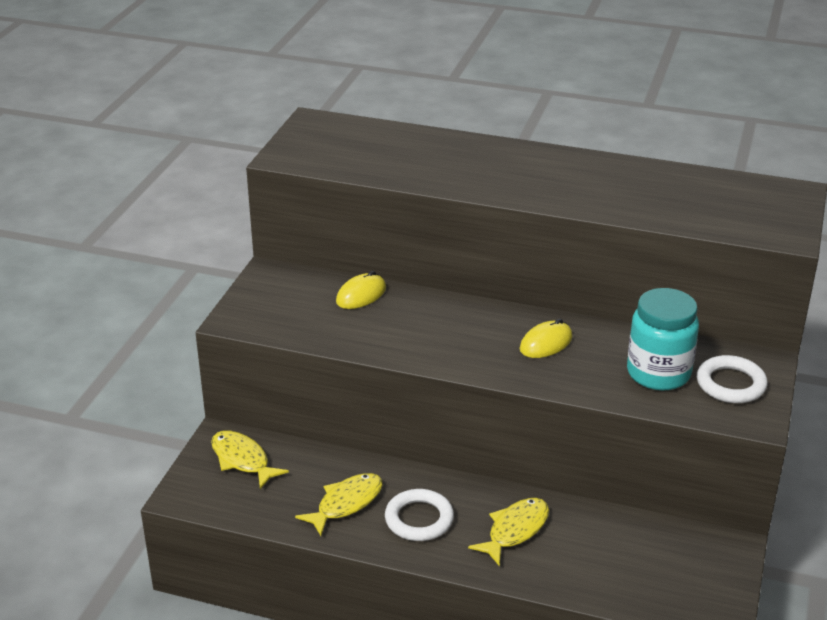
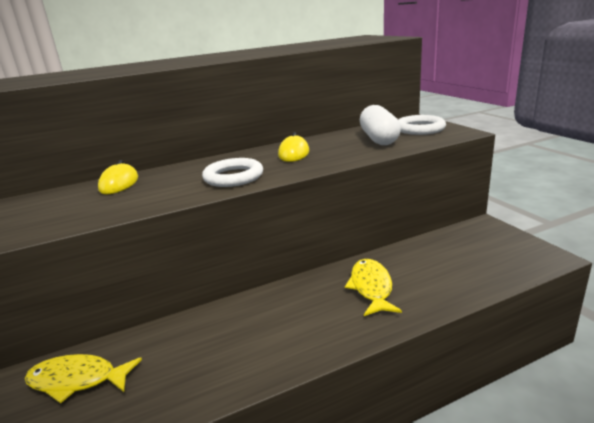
camera: 40 degrees left, 10 degrees down
yellow fish [295,473,383,536] -> none
white ring [385,489,454,541] -> white ring moved to [202,158,263,187]
turquoise jar [627,288,699,390] -> white capsule [360,105,401,145]

